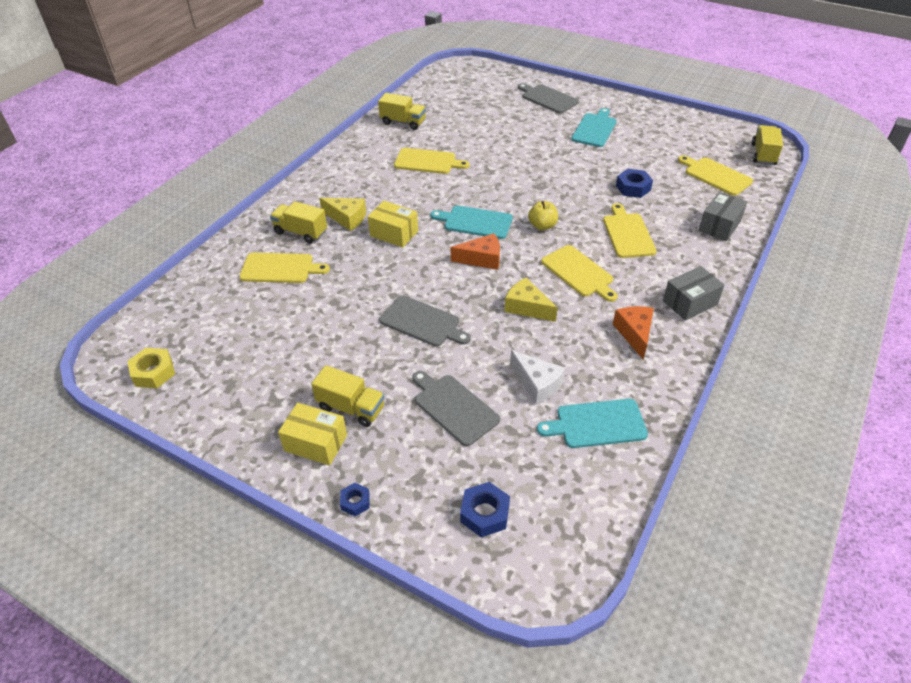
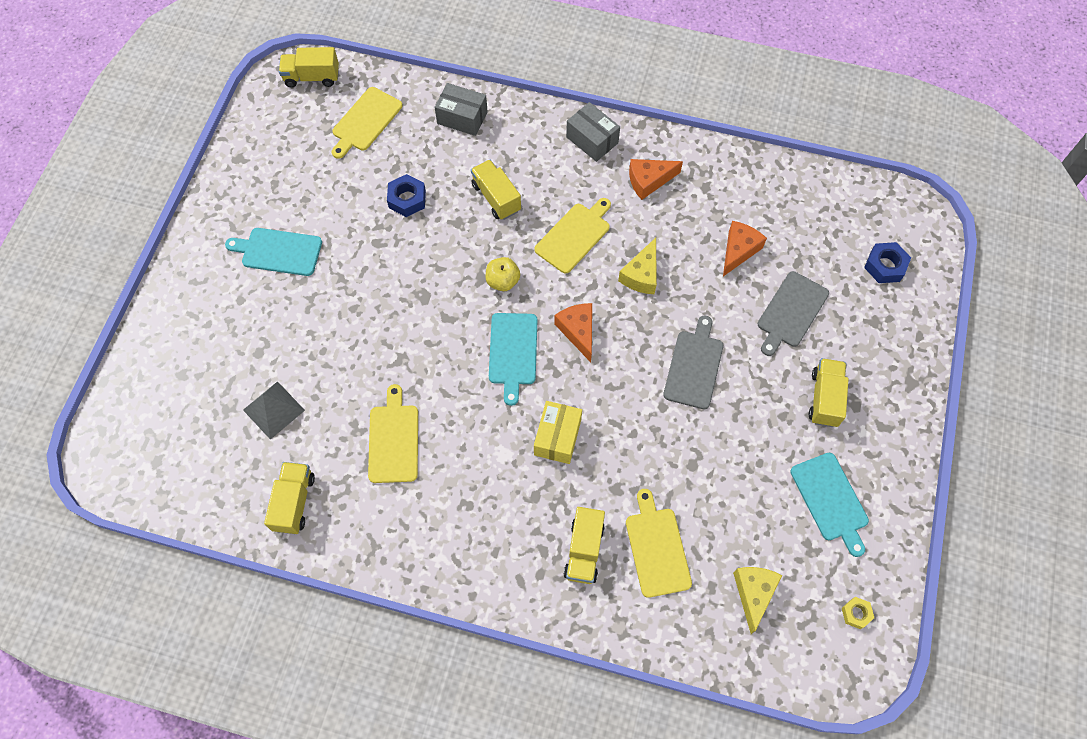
camera: 105 degrees left, 20 degrees up
yellow nut [127,348,175,388] -> yellow nut [842,597,874,629], size x0.62
yellow box [278,402,347,466] -> none
yellow cheese [319,198,366,231] -> yellow cheese moved to [733,567,782,634]
blue nut [340,483,370,516] -> none
white cheese [510,350,565,404] -> orange cheese [723,221,767,276]
grey cutting board [518,83,579,114] -> none
turquoise cutting board [537,399,648,448] -> turquoise cutting board moved to [790,453,869,557]
yellow cutting board [603,203,657,258] -> yellow truck [471,160,521,220]
none -> grey pyramid [243,381,305,440]

